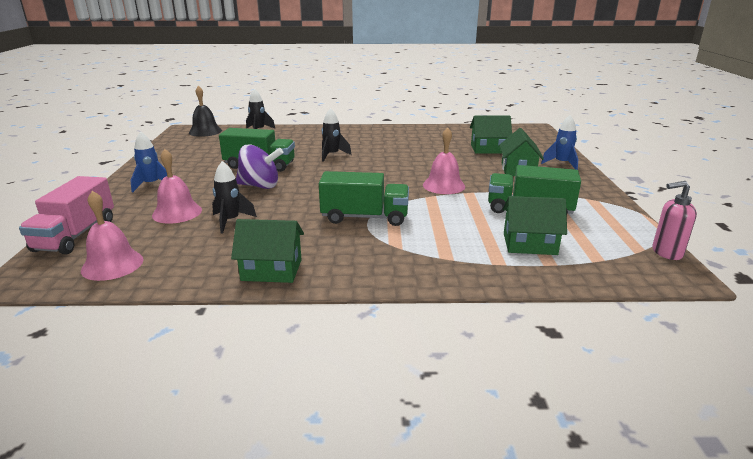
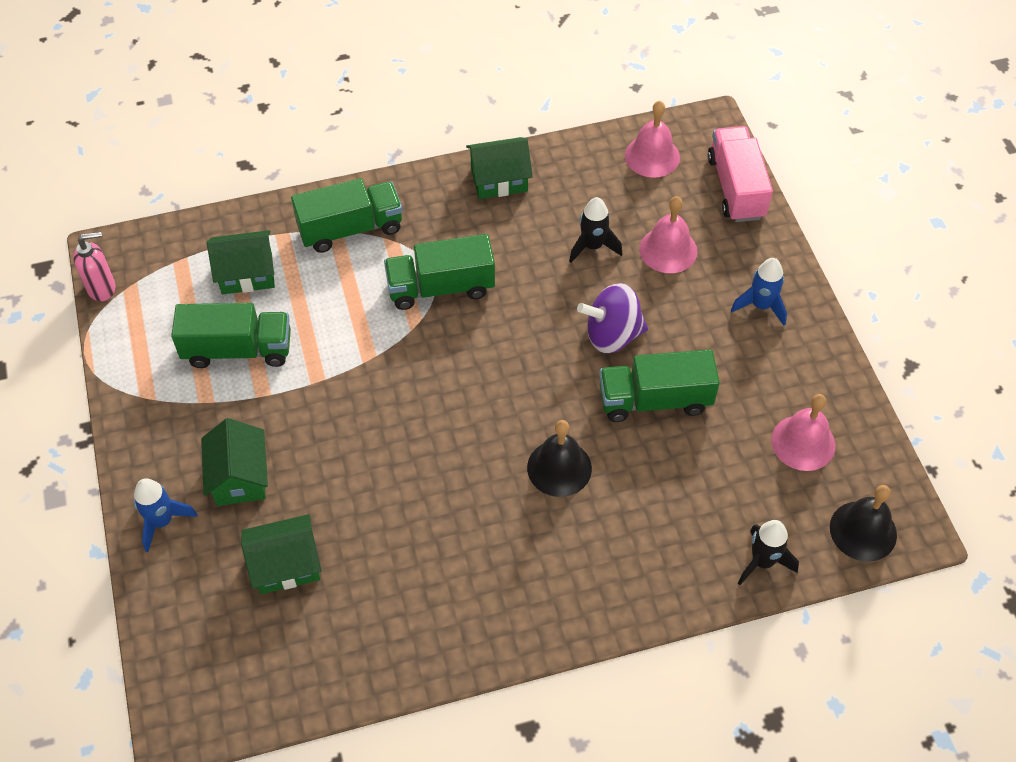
camera: 165 degrees right, 30 degrees up
black rocket [322,108,352,162] -> black bell [527,420,592,497]
pink bell [423,128,465,194] -> pink bell moved to [771,394,836,471]
none -> green truck [291,178,403,253]

